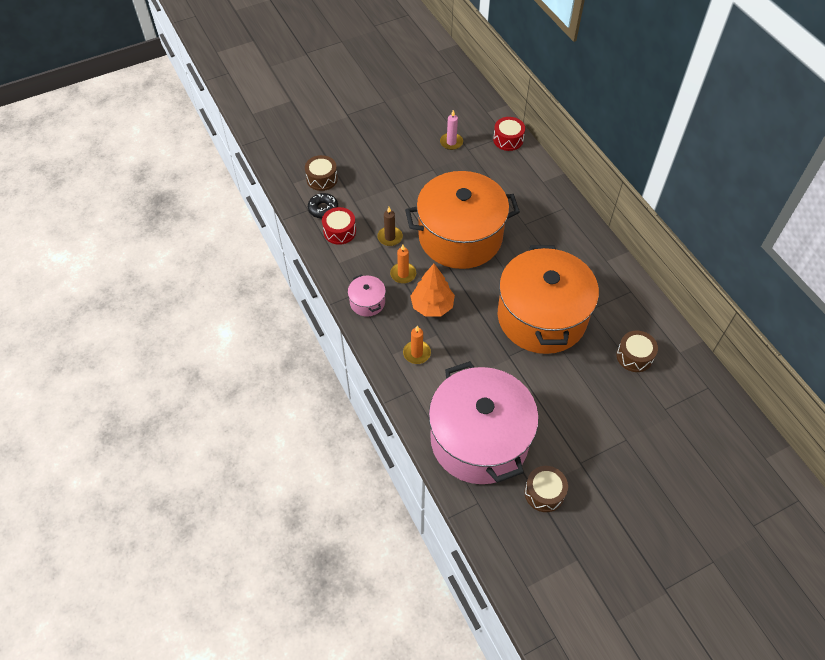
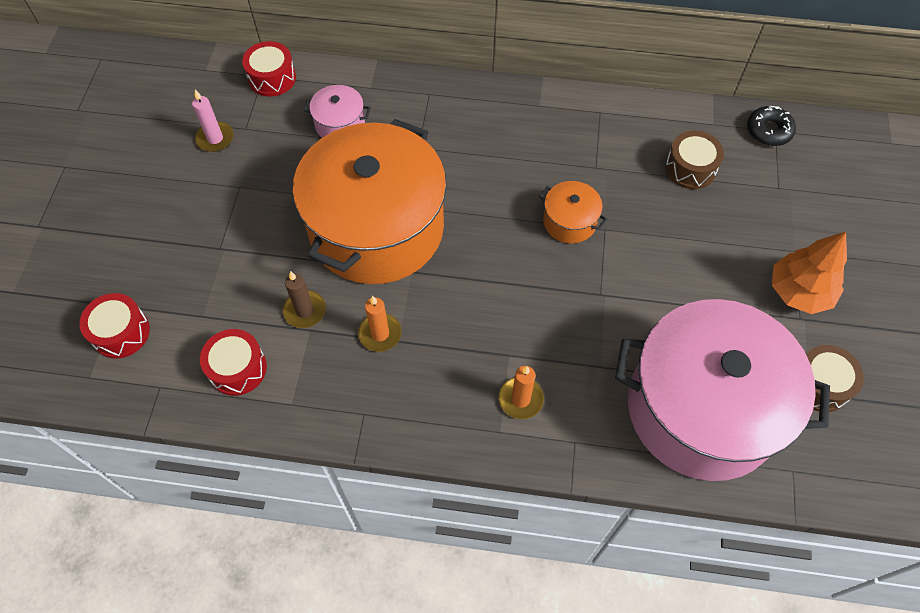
camera: 55 degrees left, 5 degrees up
brown drum [305,155,338,191] -> red drum [79,293,150,359]
black donut [308,193,338,219] -> black donut moved to [747,106,796,146]
pink pot [348,274,386,317] -> pink pot moved to [303,85,371,138]
orange tree [411,264,455,317] -> orange tree moved to [772,232,847,314]
orange pot [498,245,599,354] -> orange pot [539,181,607,244], size x0.40

